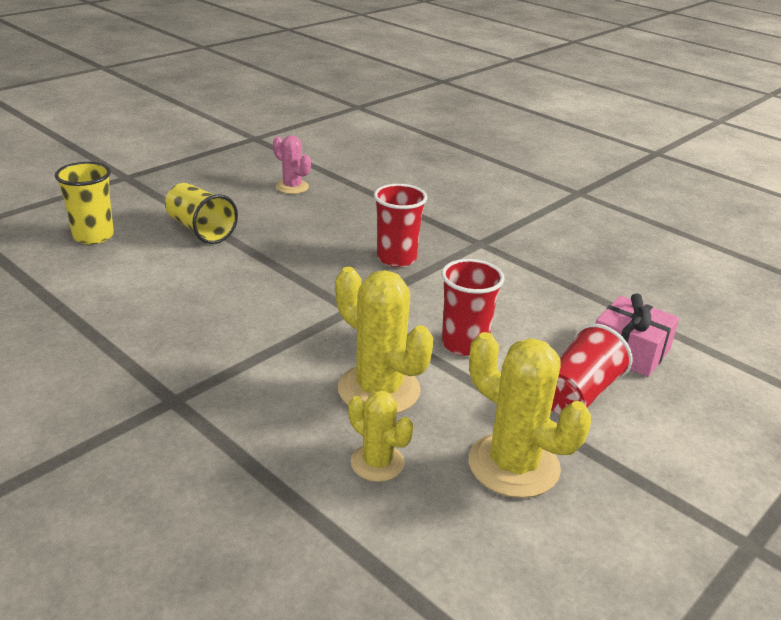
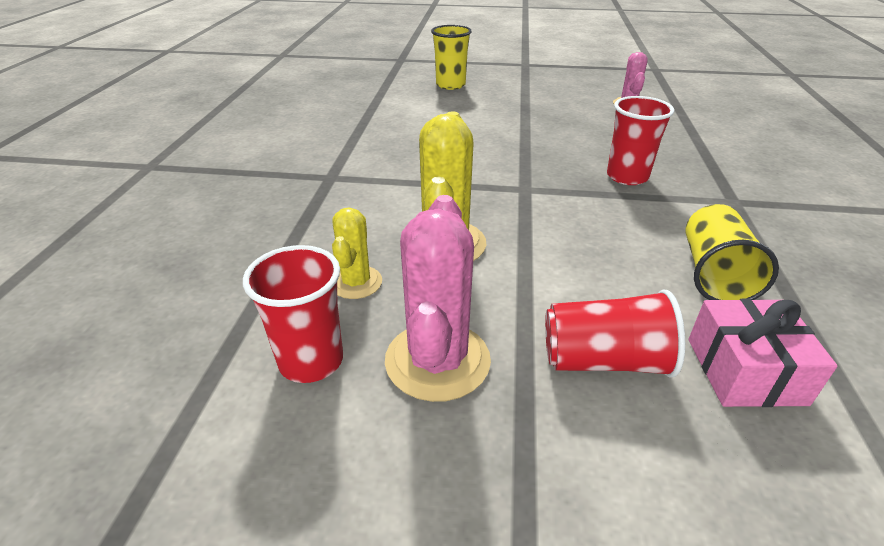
camera: 55 degrees right, 5 degrees up
yellow cup [165,183,238,244] -> yellow cup moved to [686,204,779,300]
red cup [441,259,504,356] -> red cup moved to [243,245,343,383]
yellow cactus [469,332,591,498] -> pink cactus [385,195,491,402]

